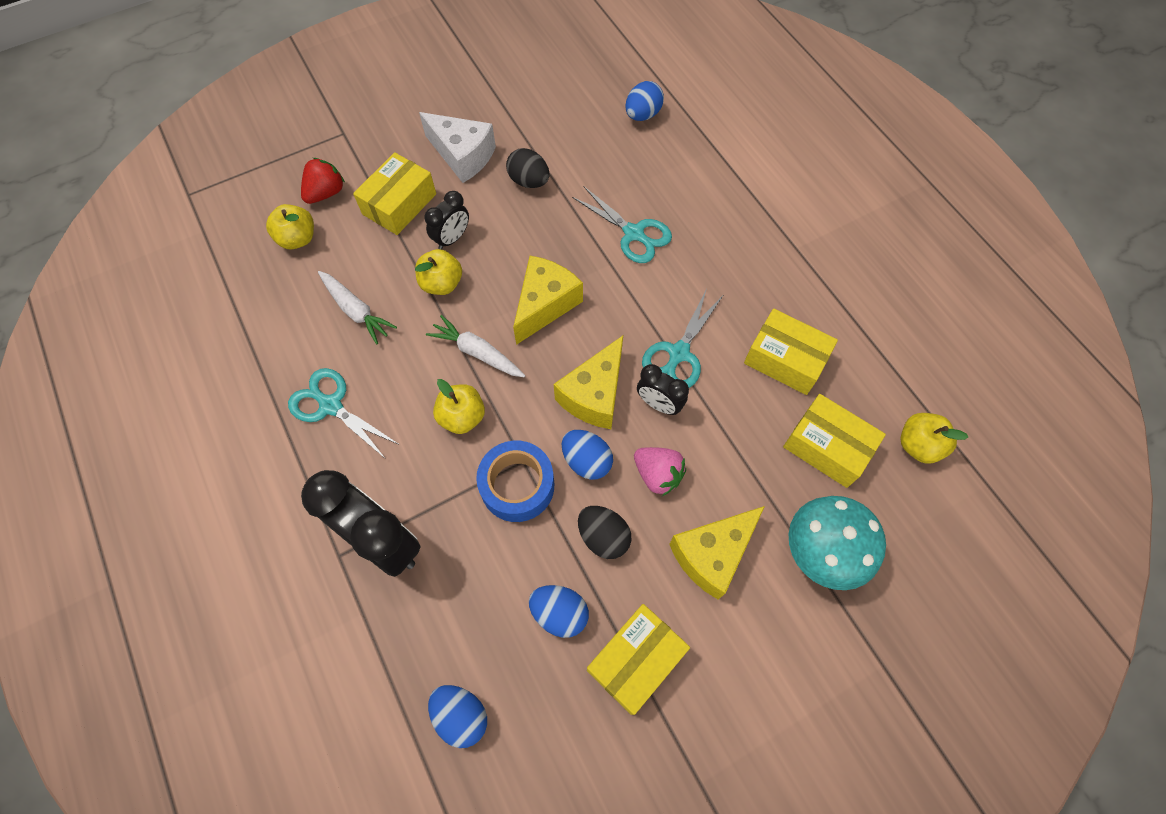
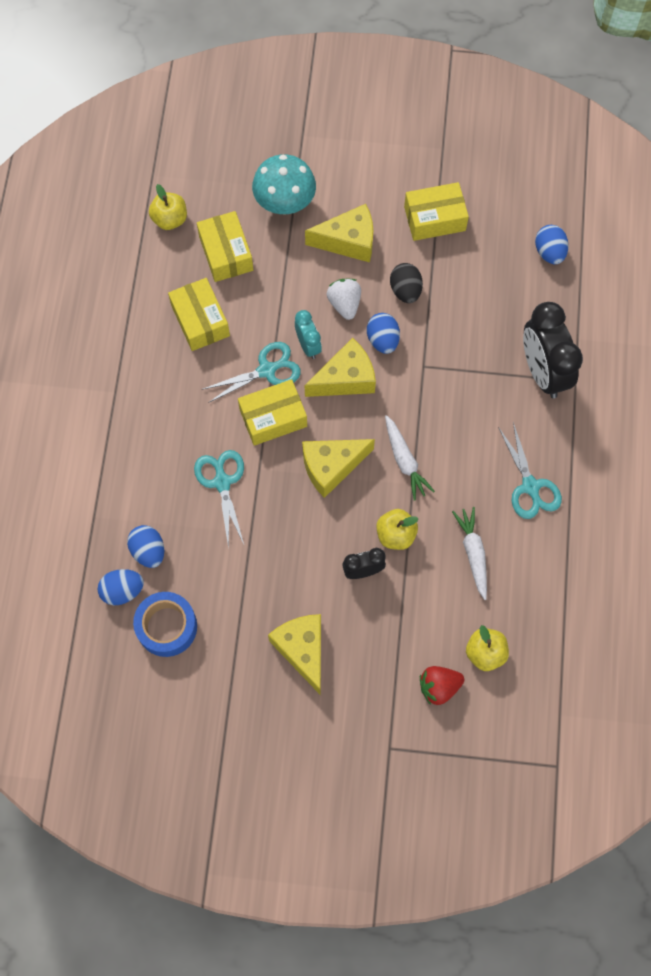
camera: 145 degrees left, 5 degrees up
yellow box [353,152,436,235] -> yellow box moved to [238,379,307,446]
white cheese [419,112,496,183] -> yellow cheese [268,614,321,695]
yellow apple [433,379,485,434] -> none
blue tape [476,441,554,522] -> blue tape moved to [133,592,197,657]
black egg [506,148,550,188] -> none
blue egg [529,585,589,638] -> blue egg moved to [127,525,164,568]
pink strawberry [634,447,686,496] -> white strawberry [326,278,361,320]
black clock [637,364,689,415] -> turquoise clock [295,310,322,359]

